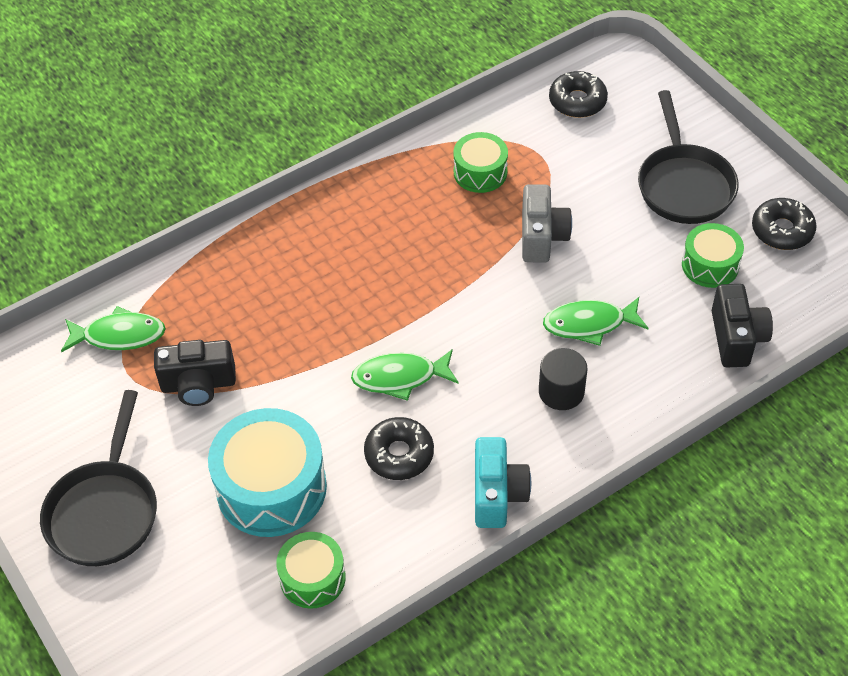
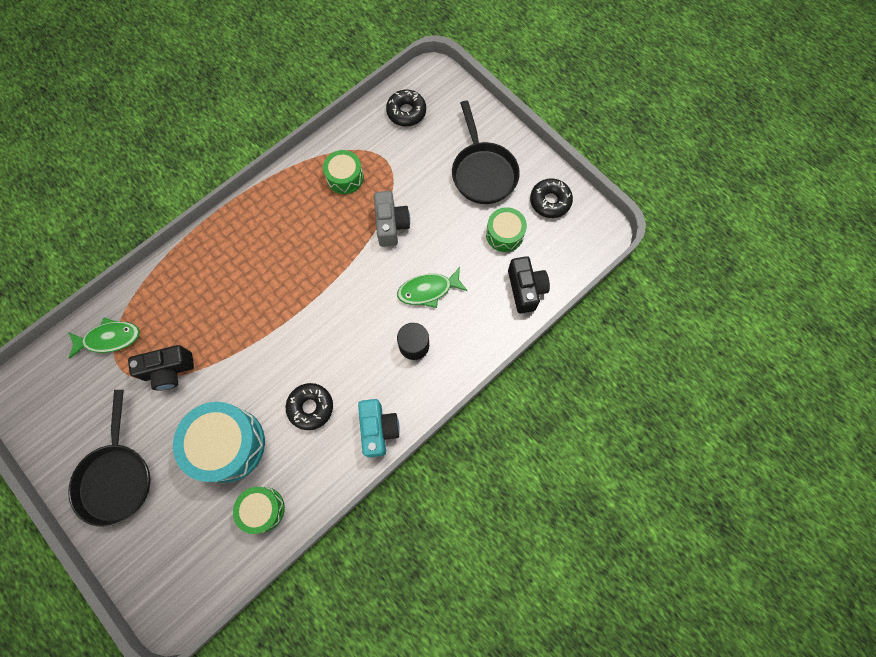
camera: 10 degrees left, 20 degrees up
green fish [351,349,459,401] -> none

